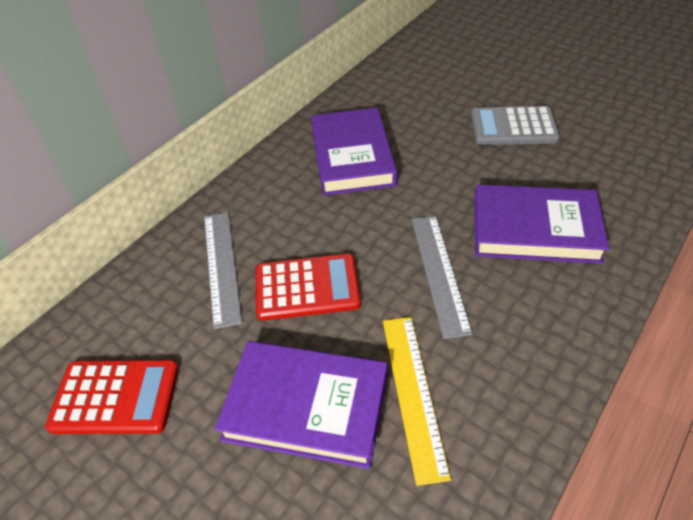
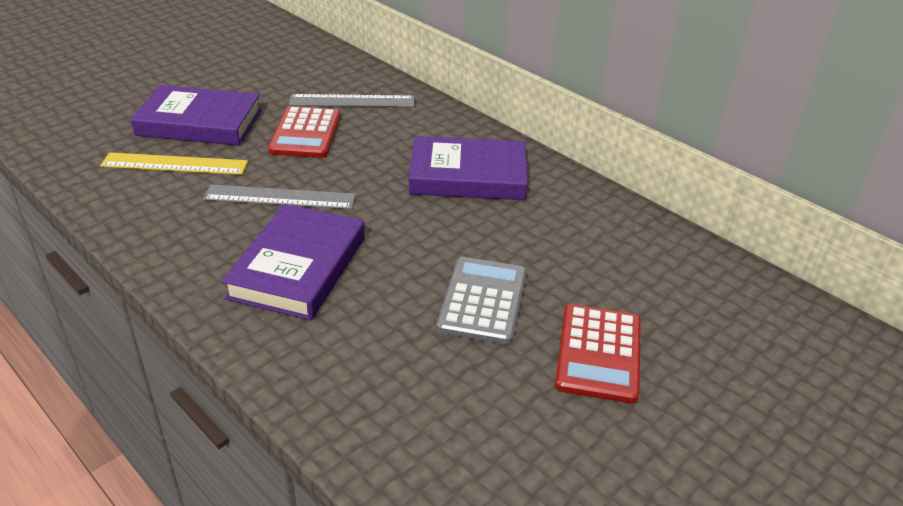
camera: 95 degrees right, 10 degrees down
red calculator [45,360,179,434] -> red calculator moved to [555,304,641,404]
purple book [215,341,387,469] -> purple book turned 75 degrees clockwise [131,85,262,145]

